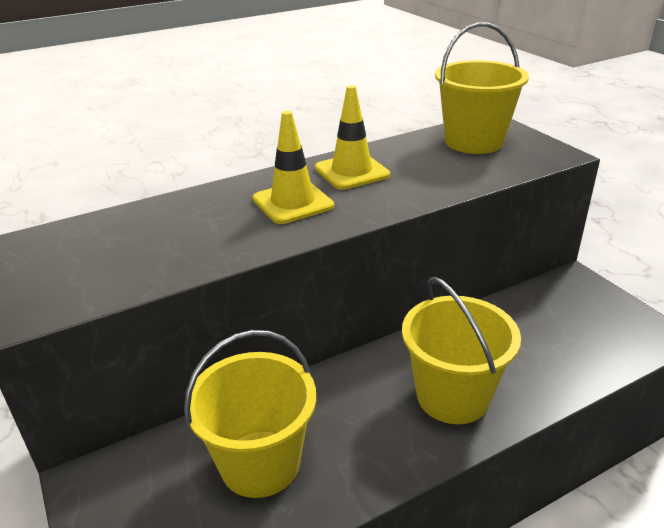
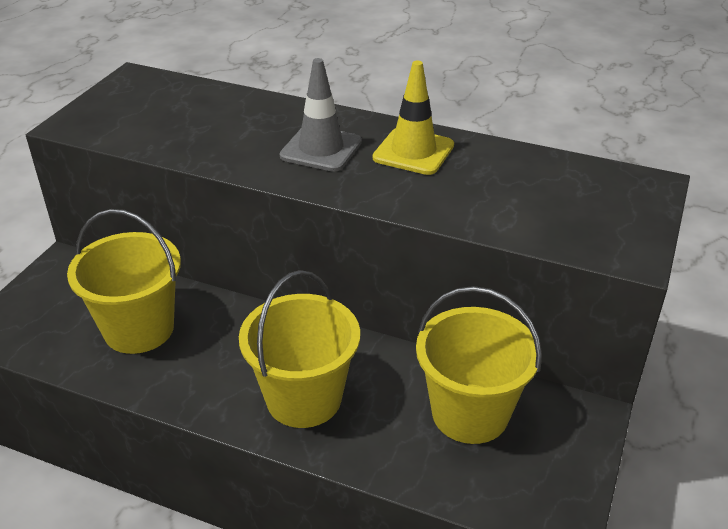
camera: 50 degrees right, 5 degrees up
yellow traffic cone [253,111,334,224] -> grey traffic cone [279,58,362,172]
yellow bucket [435,22,529,154] -> yellow bucket moved to [416,286,542,444]

